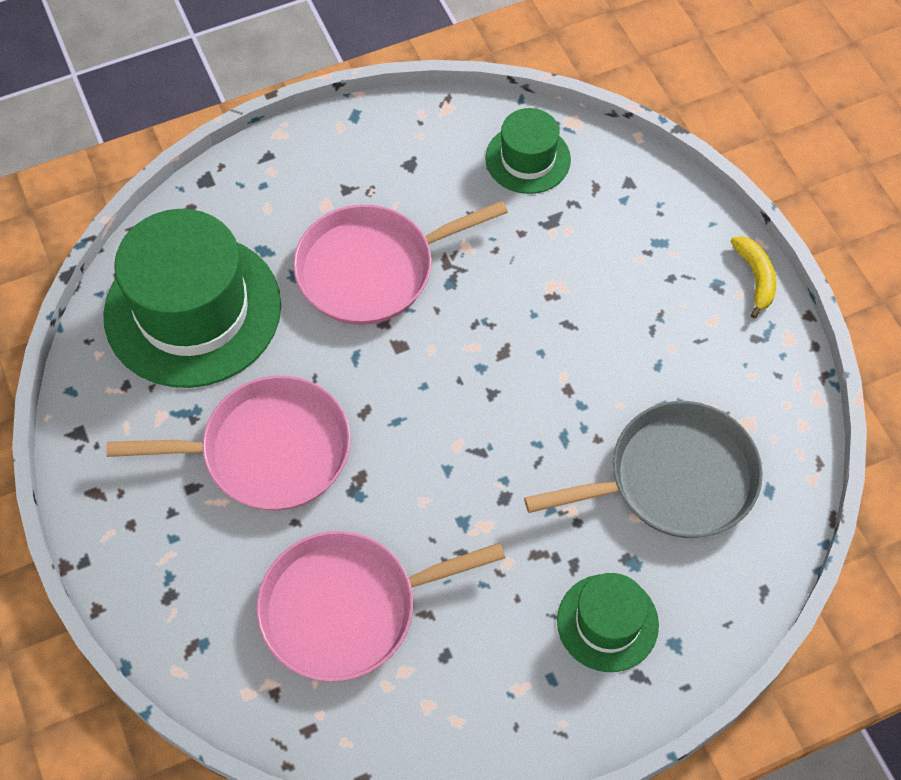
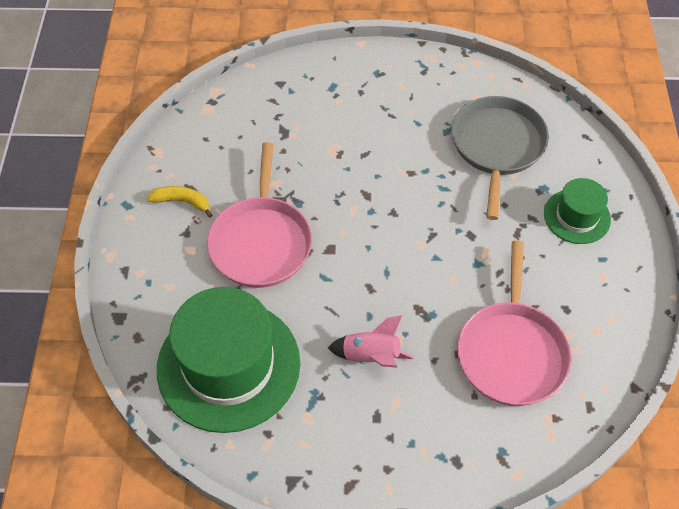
camera: 65 degrees left, 5 degrees down
pink pan [106,376,351,510] -> pink rocket [328,315,414,368]
green hat [485,108,571,194] -> none
yellow banana [731,236,776,318] -> yellow banana moved to [147,186,212,218]

